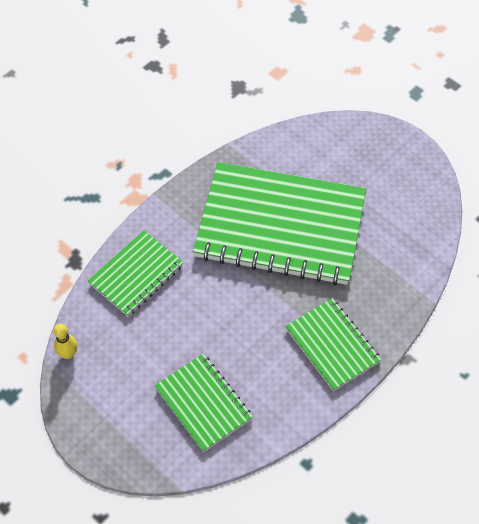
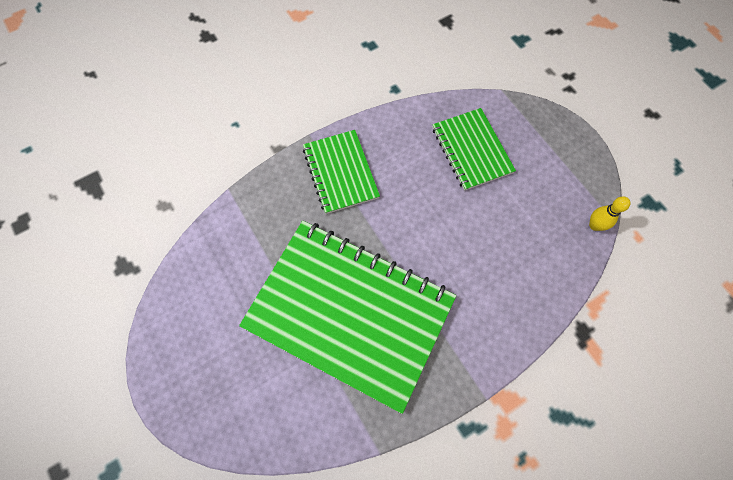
camera: 165 degrees left, 10 degrees up
green notebook [88,230,184,316] -> none

